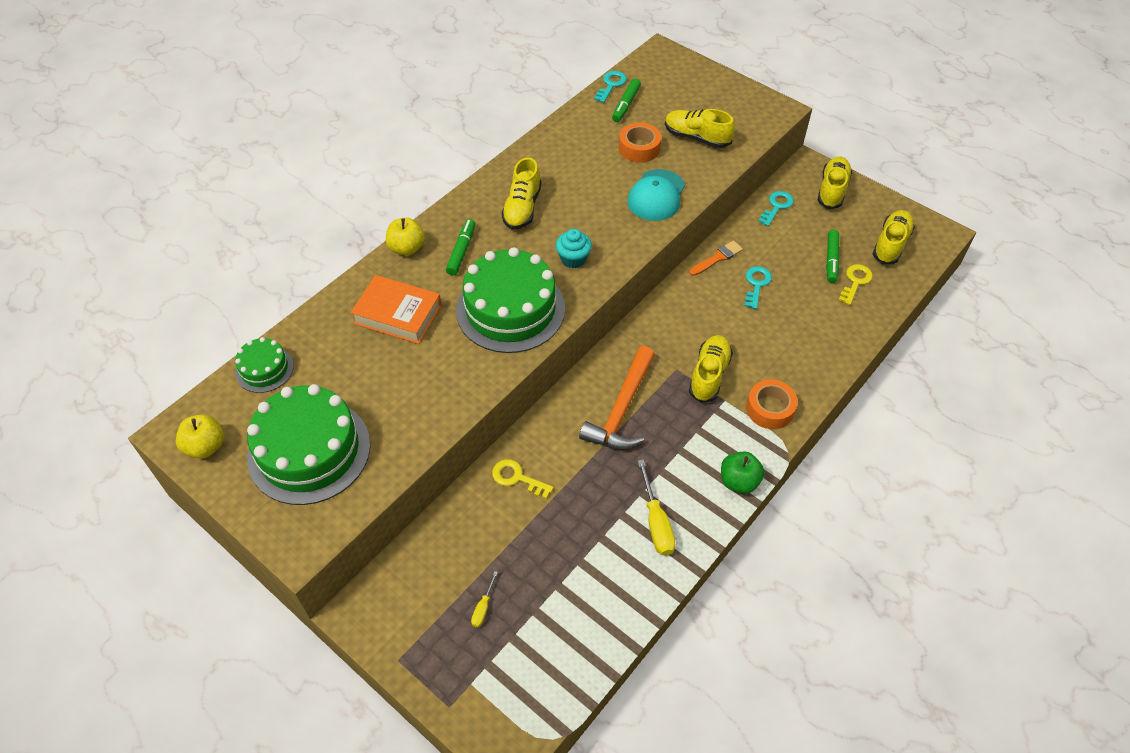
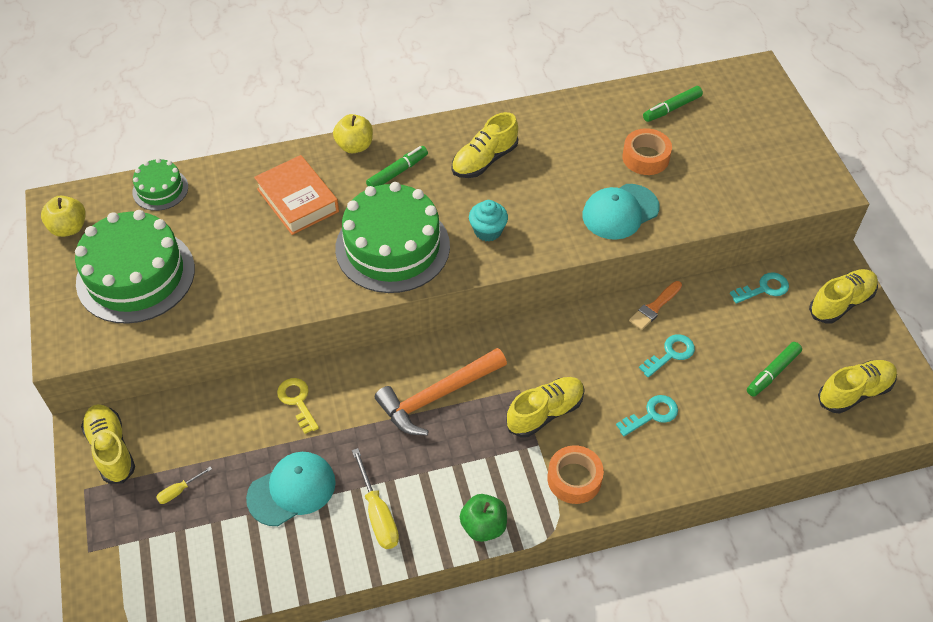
camera: 35 degrees right, 0 degrees up
turquoise key [594,71,627,103] -> turquoise key moved to [616,395,678,436]
yellow screwdriver [638,459,675,555] -> yellow screwdriver turned 45 degrees counterclockwise [352,448,399,549]
yellow shoe [665,109,735,148] -> yellow shoe moved to [81,404,135,484]
orange brush [689,241,743,276] -> orange brush turned 135 degrees clockwise [629,281,682,330]
yellow key [839,264,873,305] -> none
none -> turquoise cap [246,452,336,526]

